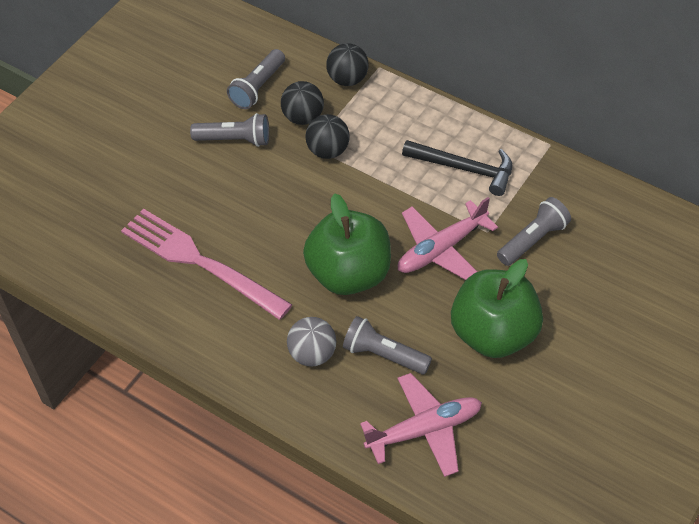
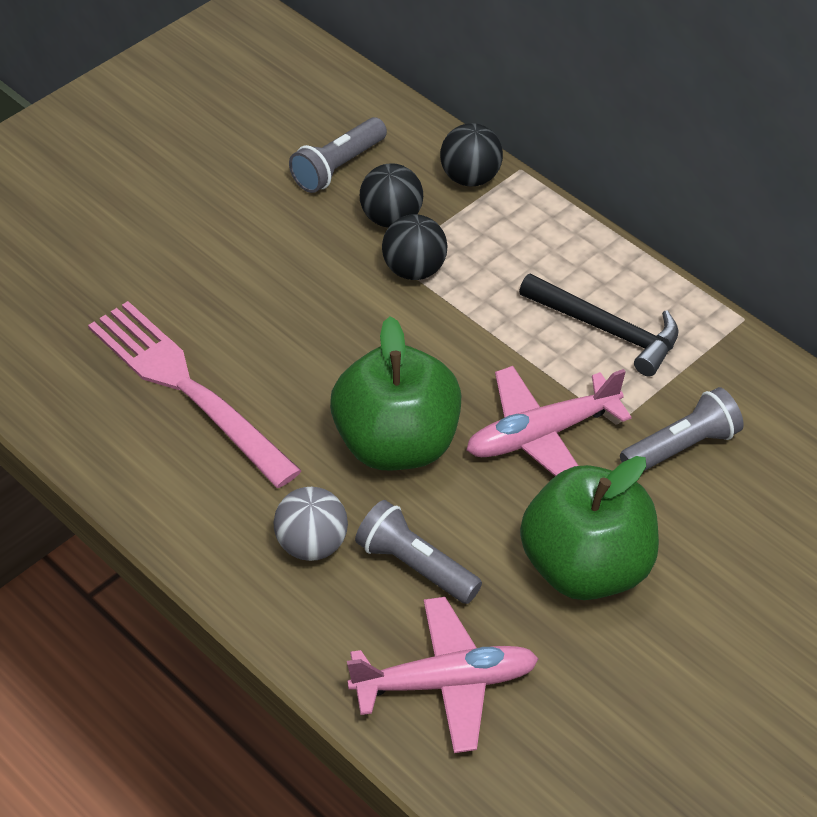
camera: 10 degrees right, 5 degrees down
grey flashlight [190,113,269,147] -> none

